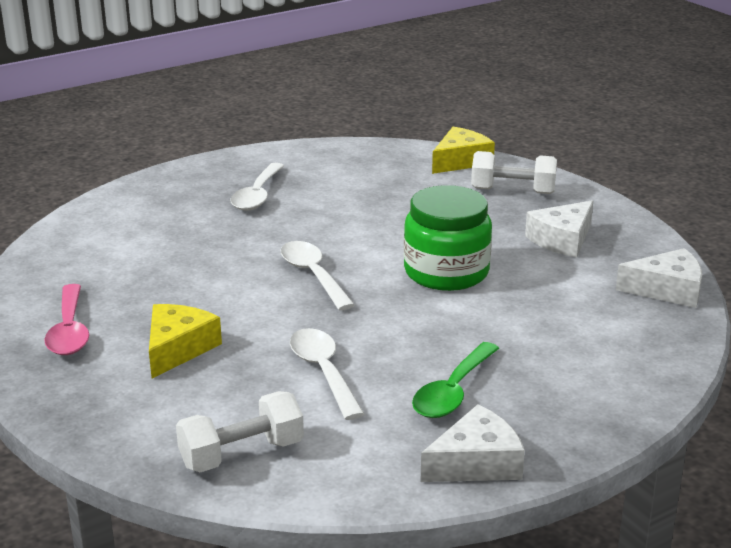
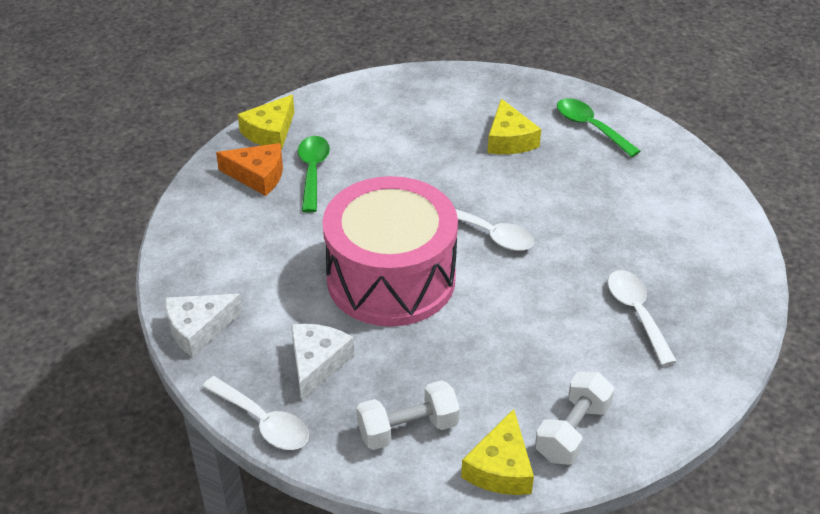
camera: 150 degrees right, 15 degrees up
pink spoon [44,284,89,355] -> green spoon [557,98,640,157]
white dumbbell [176,391,304,472] -> white dumbbell moved to [535,371,615,465]
white spoon [290,328,364,420] -> white spoon moved to [202,376,309,450]
green jar [404,185,492,291] -> pink drum [322,176,458,327]
white cheese [420,404,525,482] -> yellow cheese [238,95,294,150]
none -> orange cheese [216,143,283,196]

